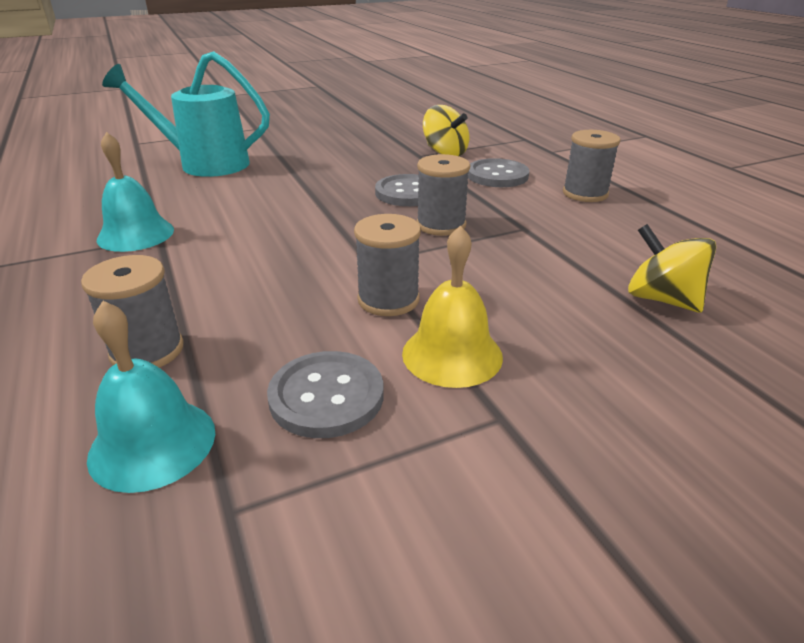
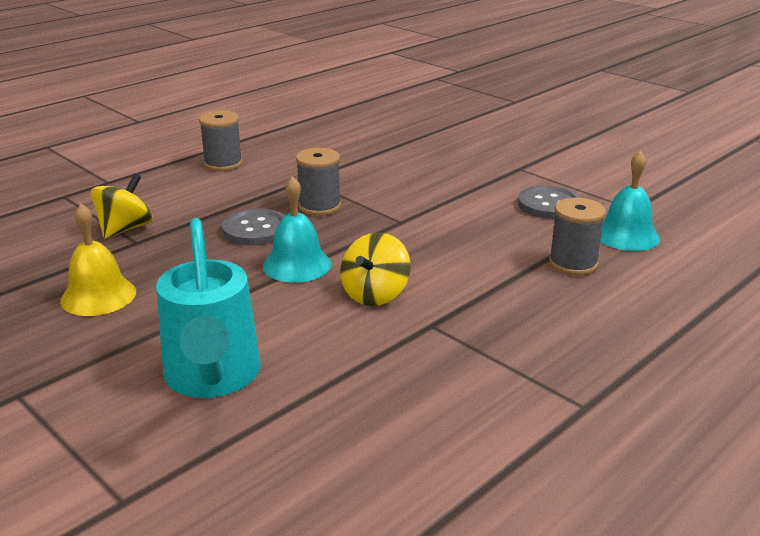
camera: 110 degrees left, 5 degrees down
turquoise bell [97,132,174,252] -> turquoise bell moved to [263,176,332,283]
grey spool [354,214,421,316] -> none
yellow bell [402,225,503,388] -> yellow bell moved to [60,204,136,316]
grey button [468,158,529,187] -> none
yellow spinning top [628,224,716,313] -> yellow spinning top moved to [340,232,410,306]

